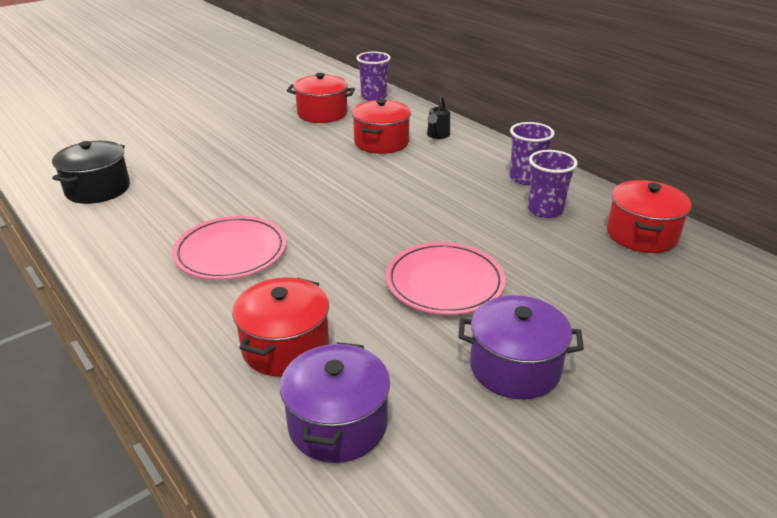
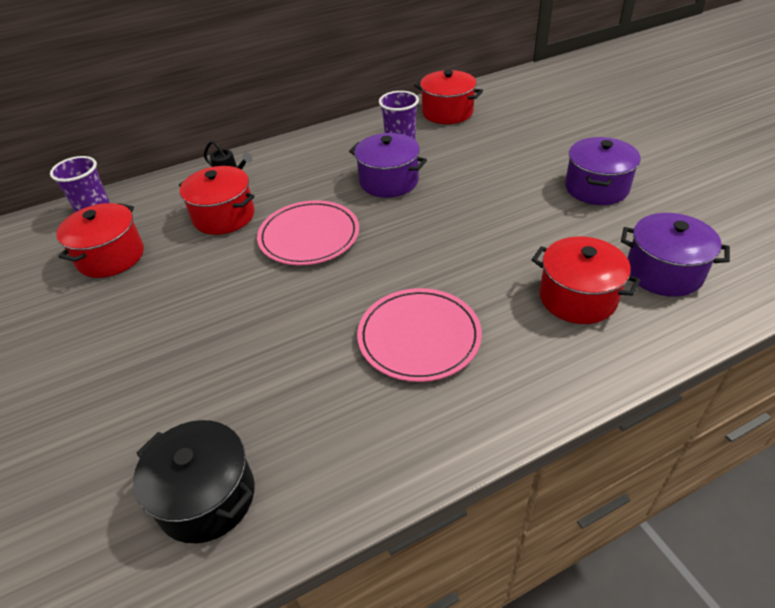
camera: 75 degrees left, 10 degrees up
pink plate [386,242,505,315] -> pink plate moved to [257,200,359,265]
purple cup [510,122,554,185] -> none
none -> purple pot [349,133,427,198]

